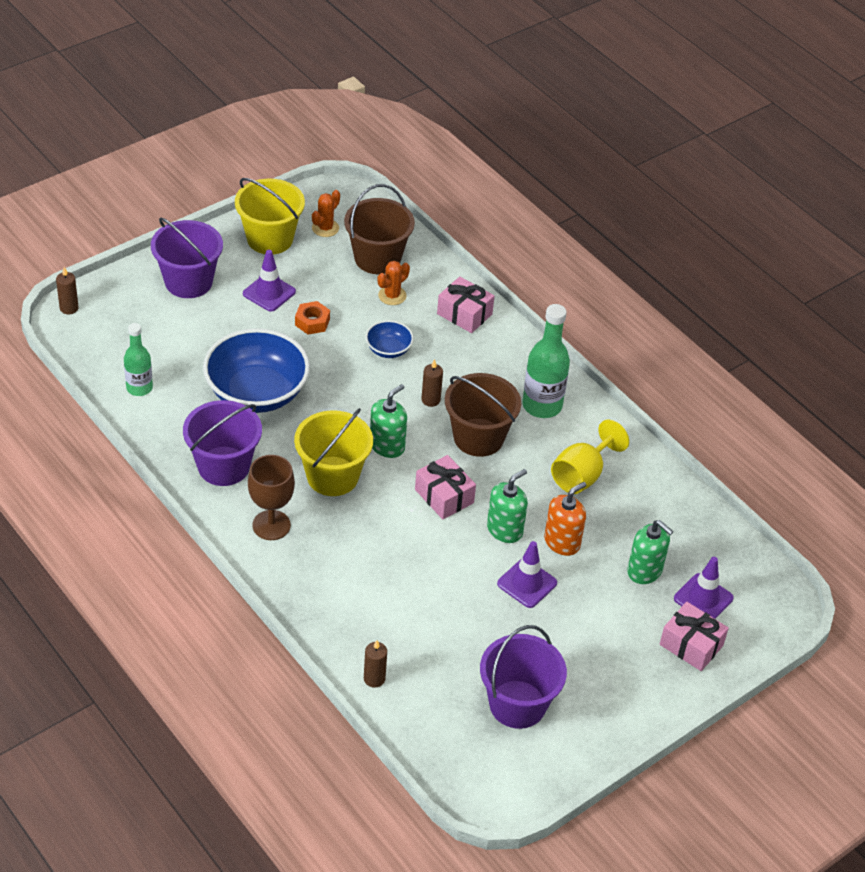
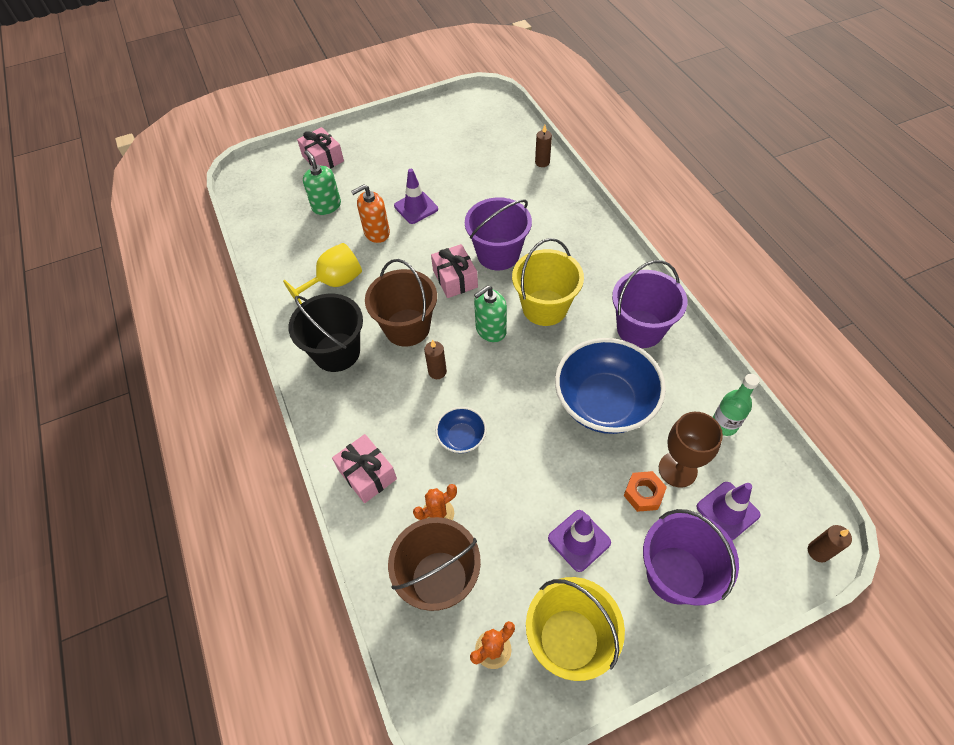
camera: 160 degrees left, 10 degrees up
brown goblet [248,455,295,540] -> brown goblet moved to [659,412,723,488]
orange nut [295,301,330,335] -> orange nut moved to [624,471,667,512]
purple bucket [480,625,567,729] -> purple bucket moved to [465,197,532,271]
green soap dispenser [487,469,528,543] -> none
green bottle [522,304,570,418] -> black bucket [288,294,363,372]
purple traffic cone [674,557,734,619] -> purple traffic cone moved to [696,482,761,540]

